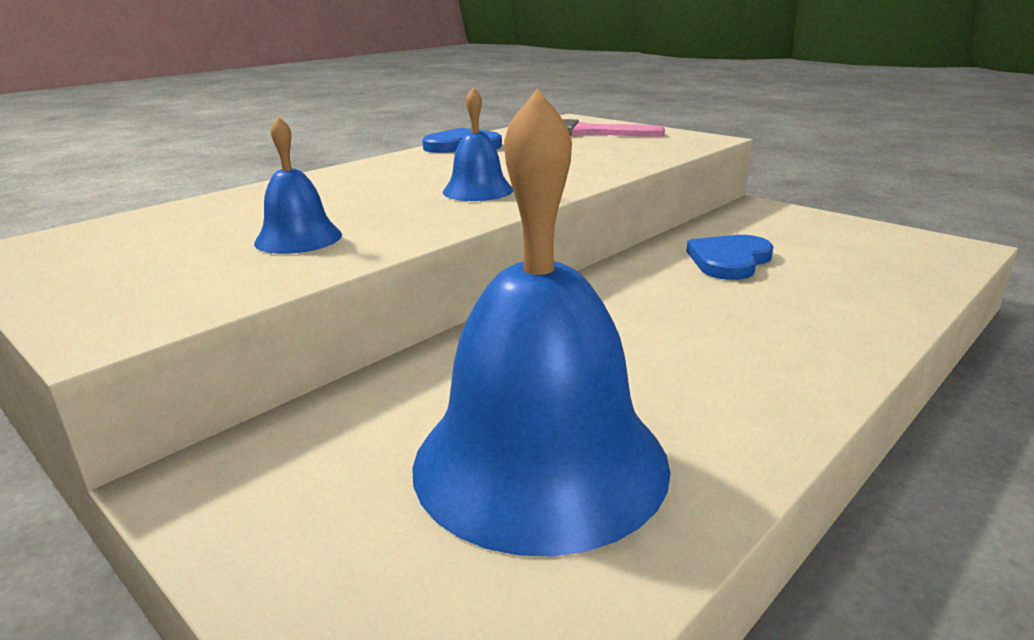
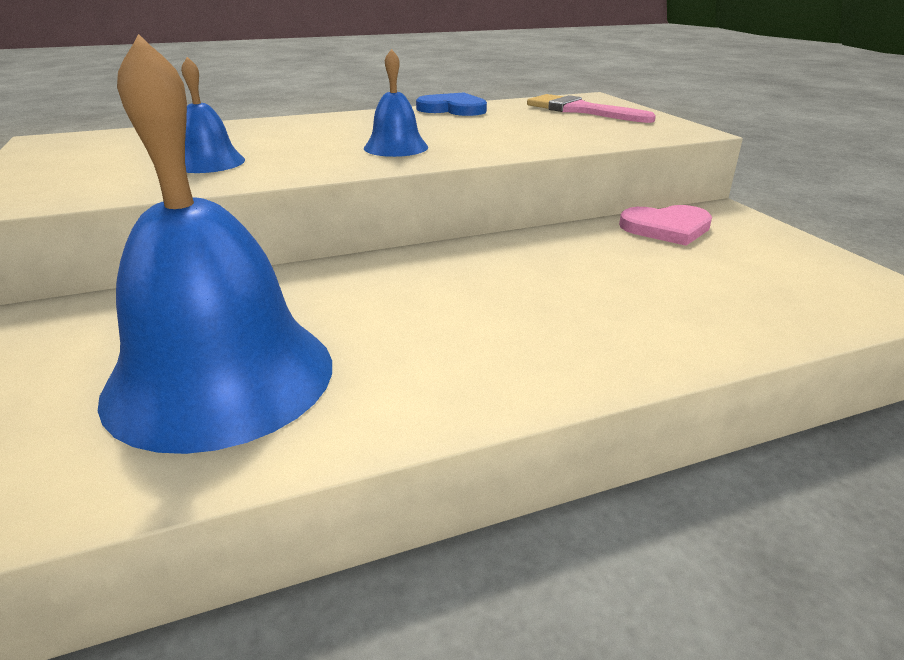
camera: 25 degrees right, 5 degrees up
blue heart [686,235,774,280] -> none
none -> pink heart [619,205,712,246]

